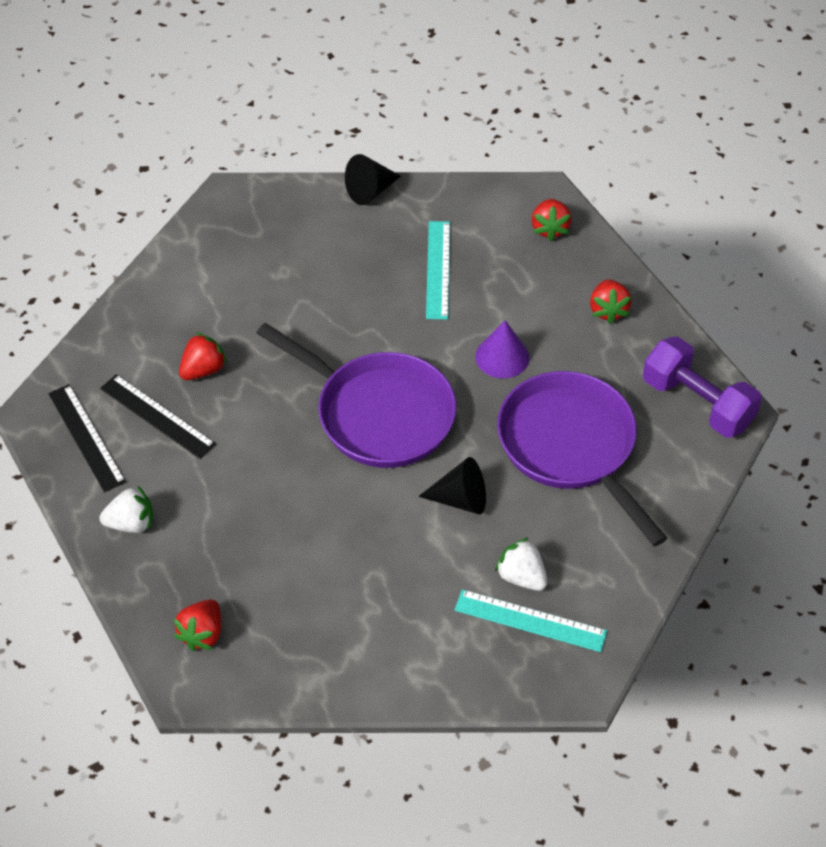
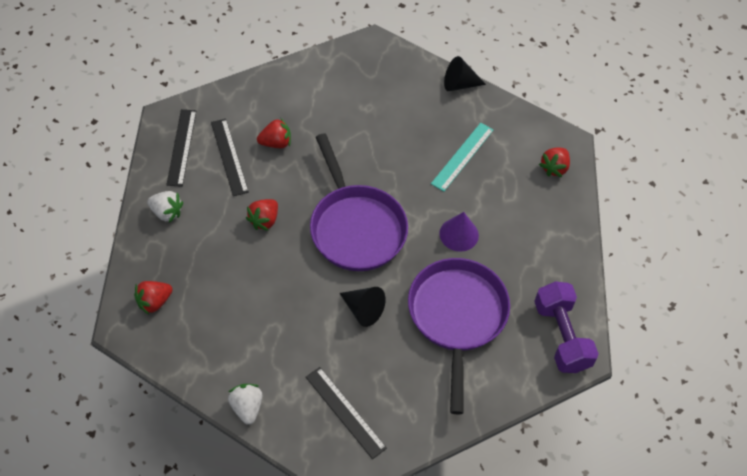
camera: 30 degrees right, 5 degrees up
turquoise ruler [455,589,607,652] -> black ruler [306,367,387,459]
white strawberry [495,538,548,591] -> white strawberry moved to [228,384,262,425]
red strawberry [590,279,632,324] -> red strawberry moved to [246,199,278,231]

